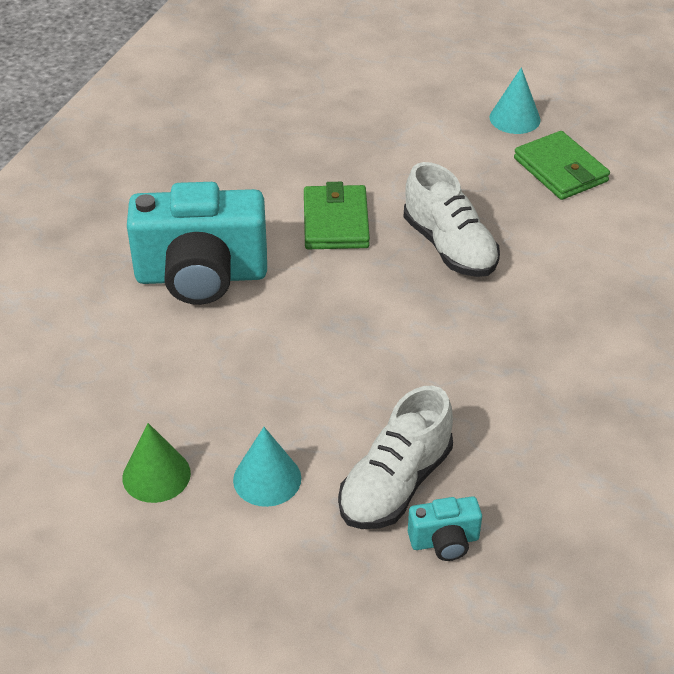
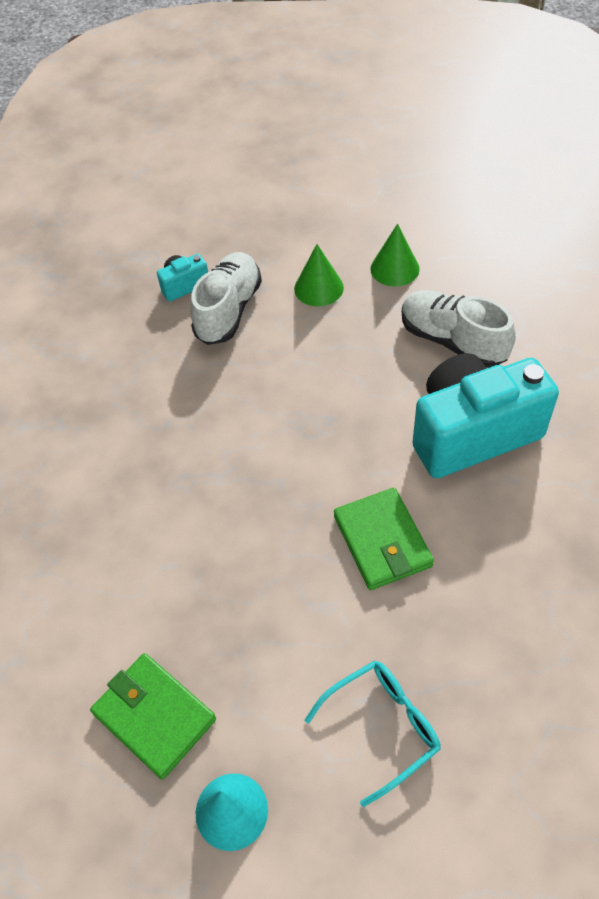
camera: 165 degrees right, 10 degrees up
turquoise cone [233,427,301,507] -> green cone [294,244,344,306]
white shoe [403,162,500,277] -> white shoe moved to [402,290,516,368]
none -> turquoise glasses [304,661,441,807]

